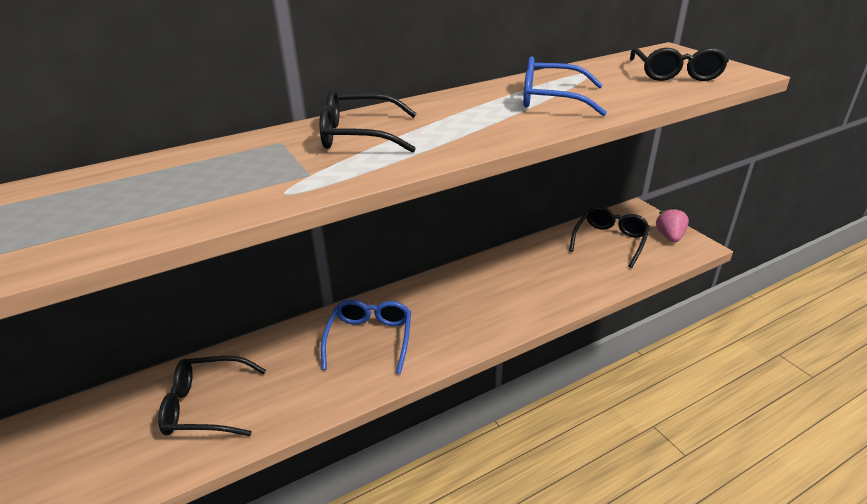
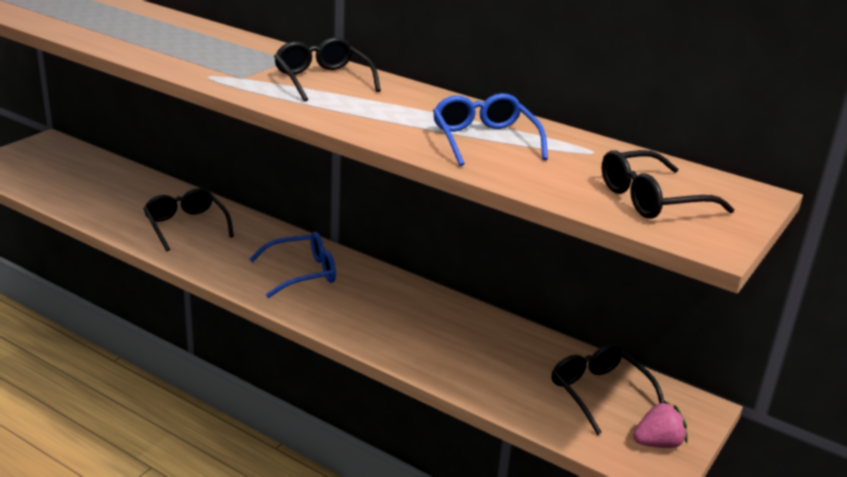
camera: 60 degrees right, 5 degrees down
black glasses [569,206,650,268] -> black glasses turned 120 degrees counterclockwise [551,344,665,435]

